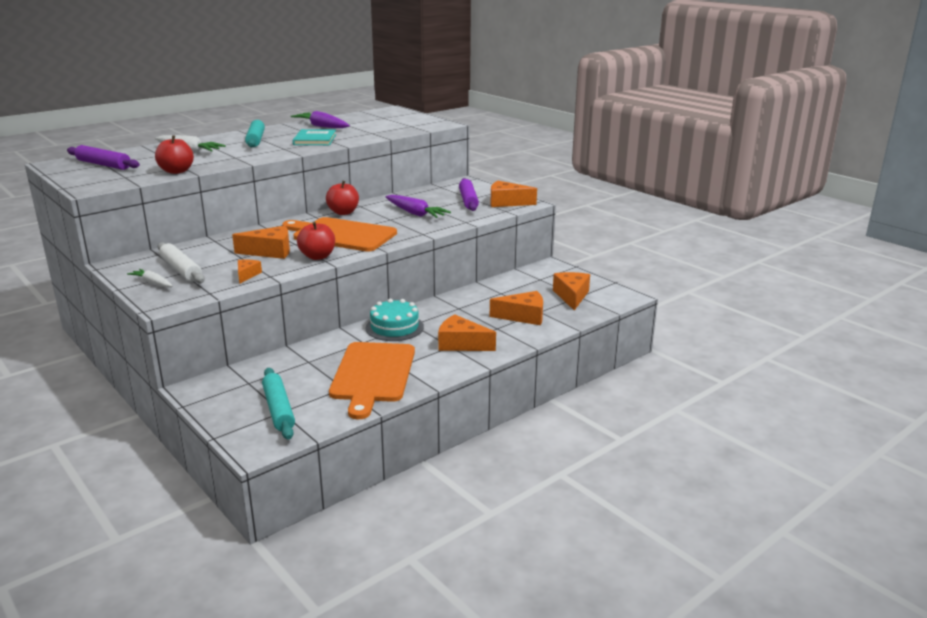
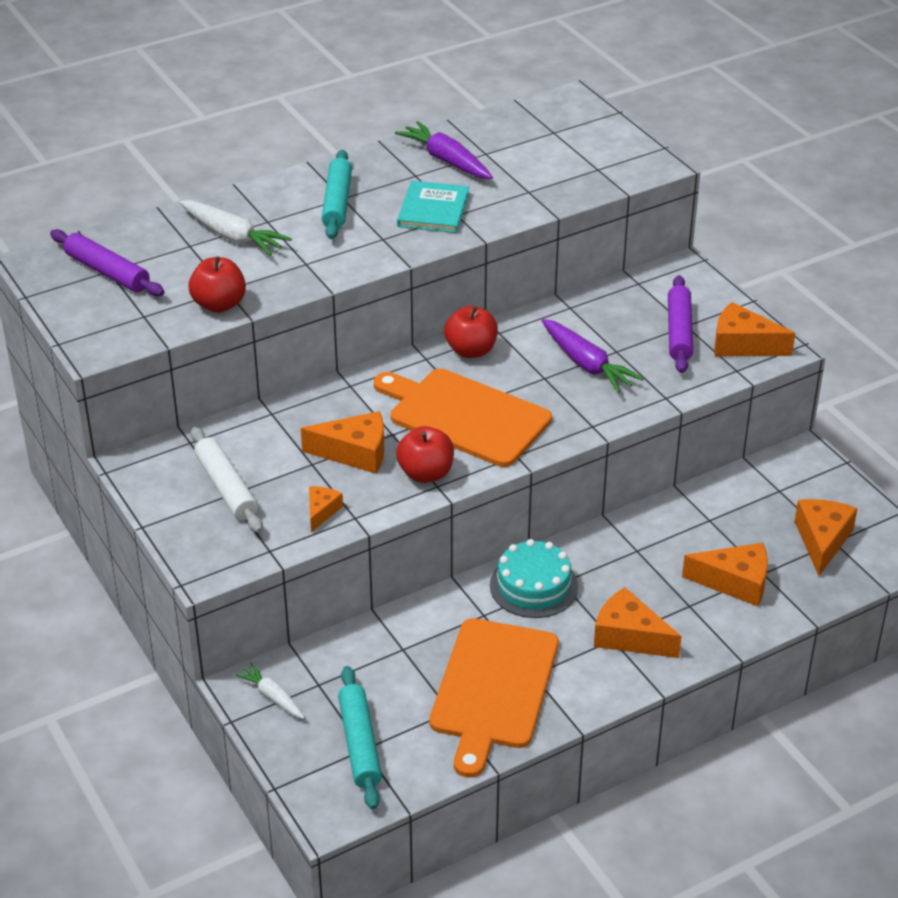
camera: 10 degrees right, 15 degrees up
white carrot [127,269,173,288] -> white carrot moved to [235,663,305,719]

